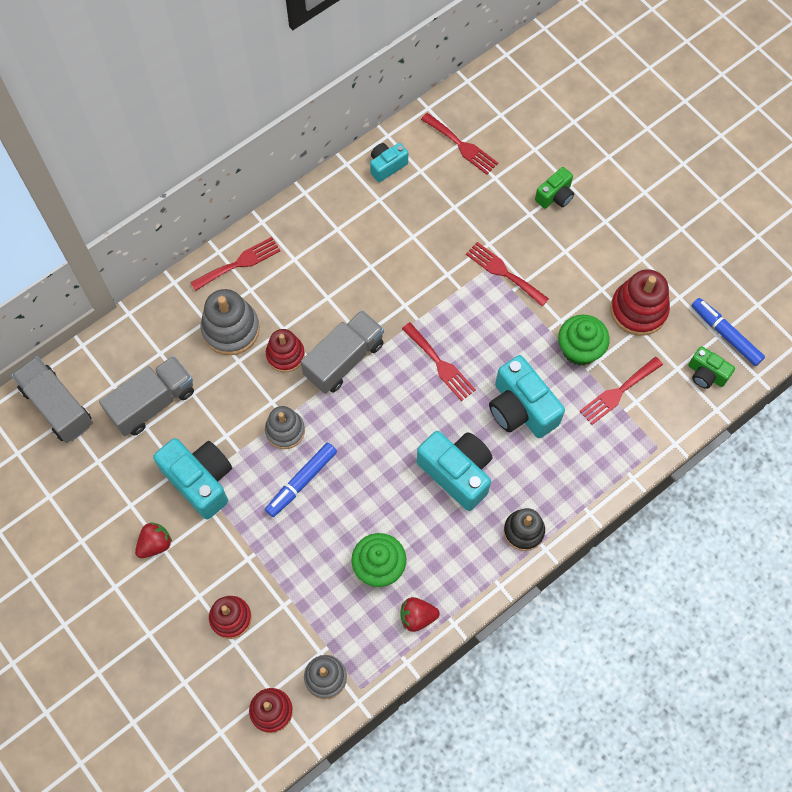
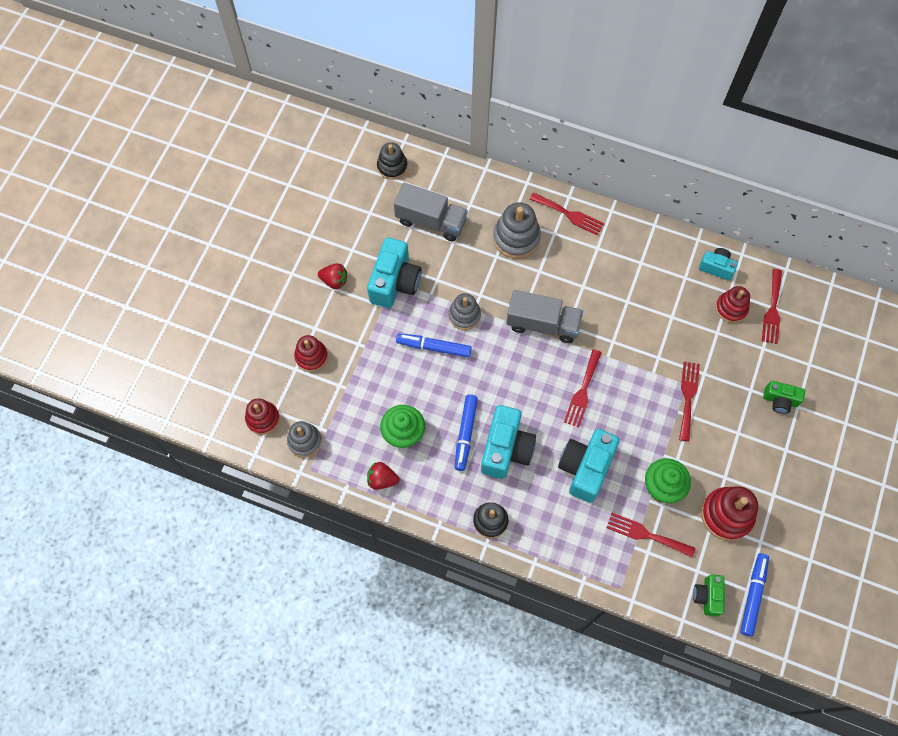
camera: 60 degrees right, 0 degrees up
grey truck [12,356,93,443] -> black stacking toy [377,142,407,180]
red stacking toy [266,329,305,372] -> red stacking toy moved to [715,286,750,323]
red strawberry [400,597,440,632] -> red strawberry turned 45 degrees counterclockwise [367,462,399,490]
none -> blue marker [454,394,478,471]

